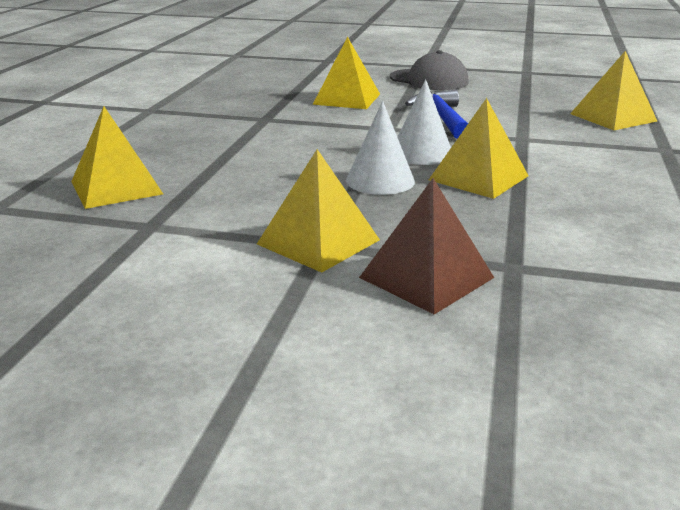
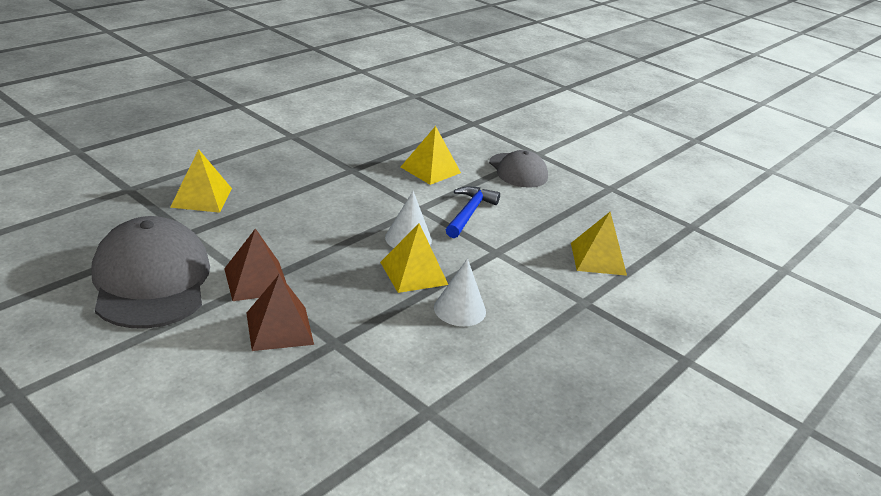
camera: 25 degrees right, 5 degrees up
yellow pyramid [257,149,380,273] -> brown pyramid [224,228,286,301]
white cone [346,101,415,195] -> white cone moved to [434,258,486,326]
none -> grey cap [91,216,210,328]

